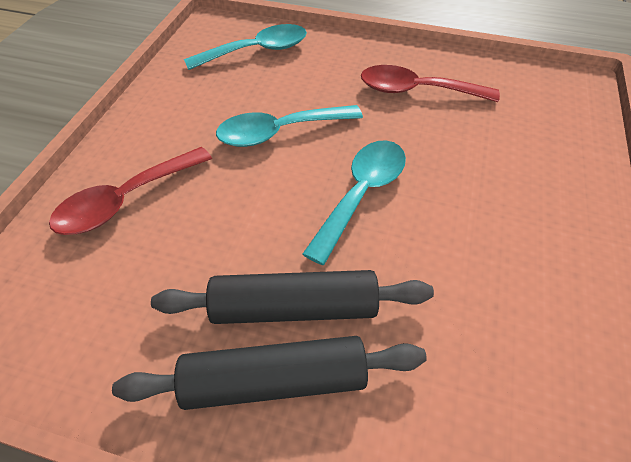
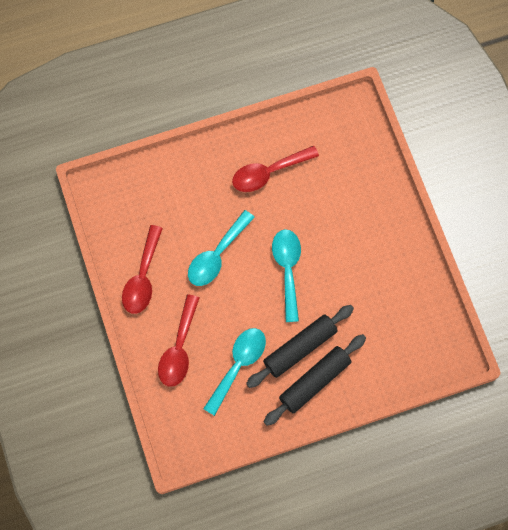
camera: 35 degrees left, 20 degrees up
turquoise spoon [184,24,307,70] -> turquoise spoon moved to [203,328,266,416]
none -> red spoon [122,225,163,314]

